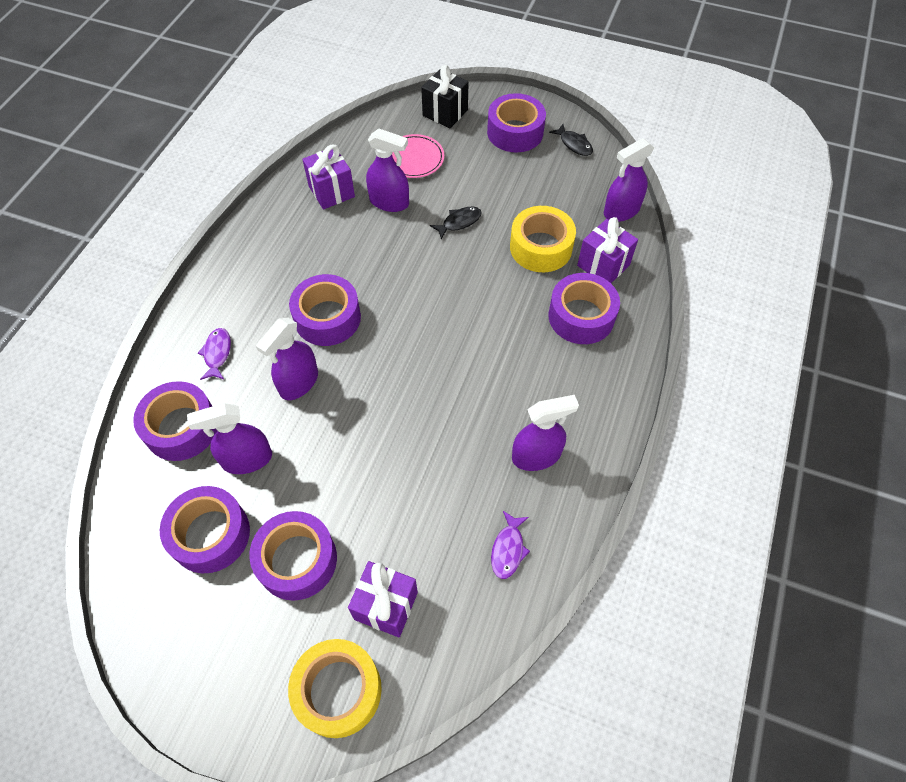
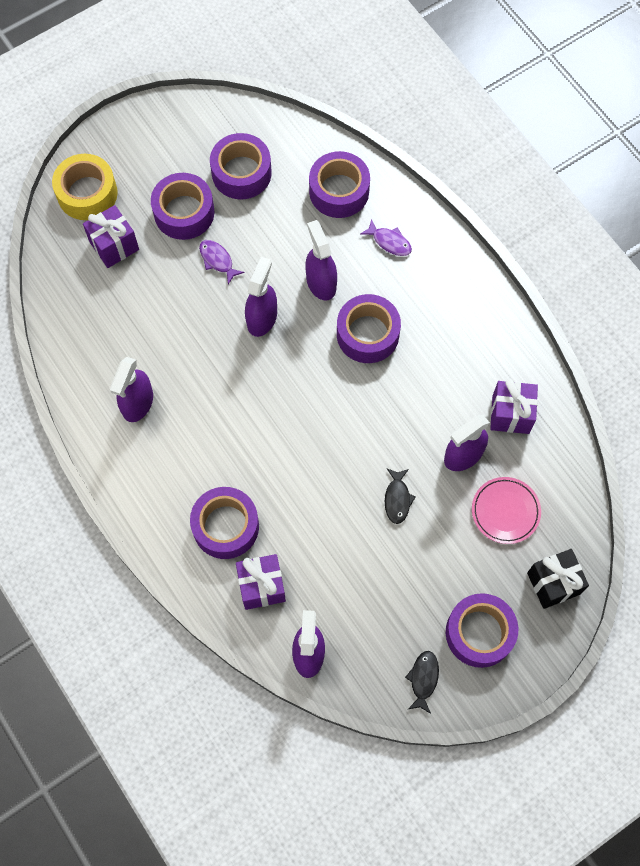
camera: 125 degrees right, 10 degrees up
purple spray bottle [187,403,272,474] -> purple spray bottle moved to [245,257,277,337]
purple fish [491,511,530,579] -> purple fish moved to [199,240,244,284]
yellow tape [510,206,576,272] -> none
black fish [549,124,593,156] -> black fish turned 105 degrees clockwise [405,651,439,714]

